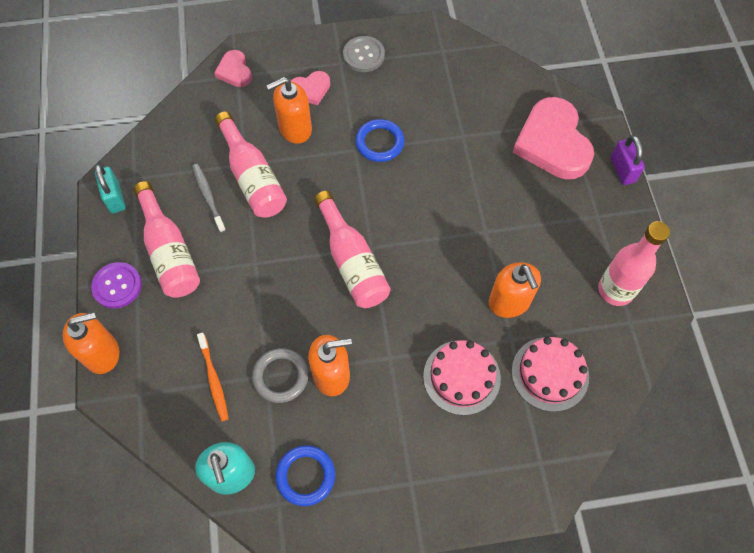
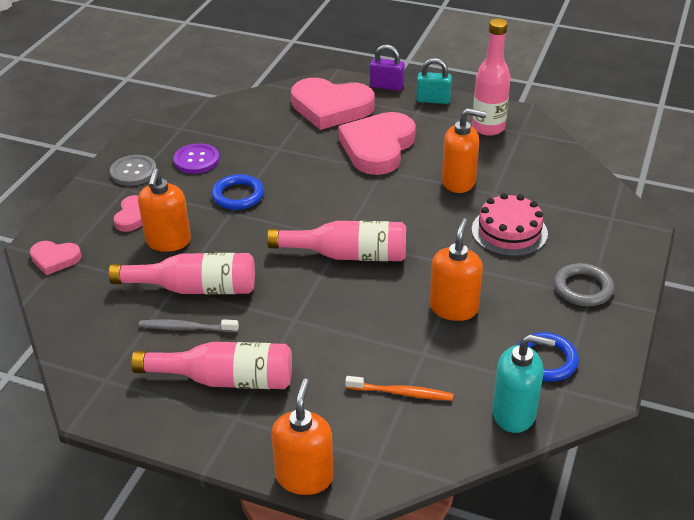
camera: 60 degrees left, 25 degrees down
purple button [91,262,142,309] -> purple button moved to [174,143,219,174]
turquoise padlock [95,164,126,213] -> turquoise padlock moved to [416,58,452,104]
grey ring [252,348,309,403] -> grey ring moved to [554,263,614,306]
pink cake [512,337,589,412] -> none
none -> pink heart [338,112,416,175]

